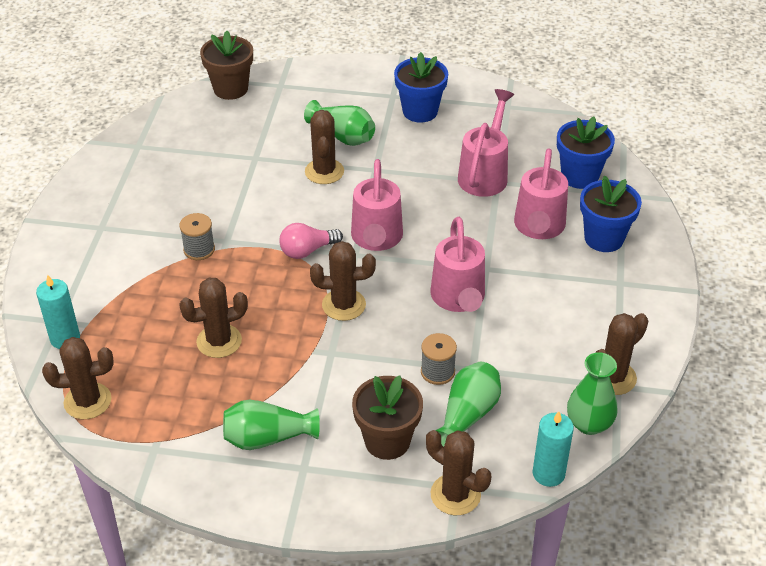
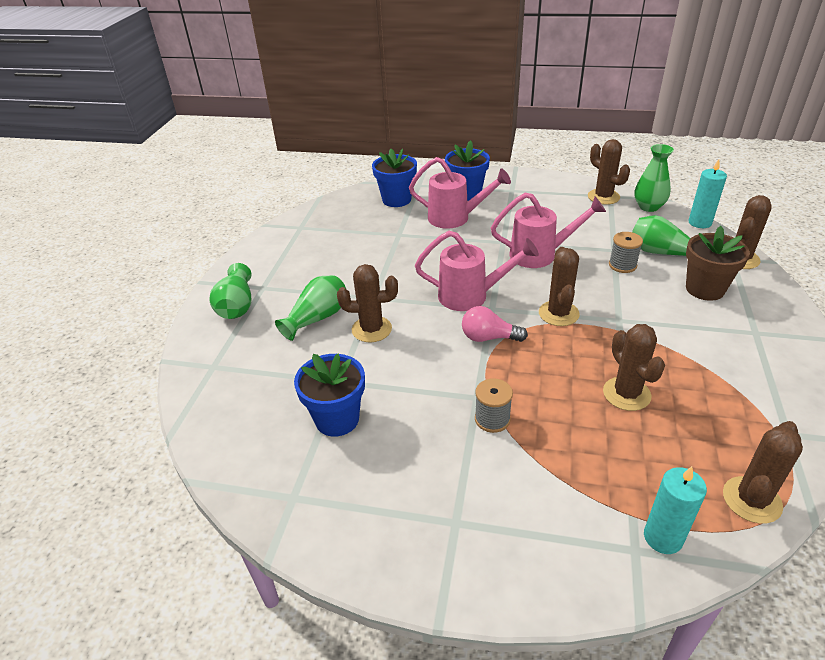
camera: 85 degrees left, 5 degrees down
brown cactus [42,337,113,419] -> brown cactus turned 45 degrees clockwise [723,421,803,524]
brown flower pot [200,31,253,100] -> none
green vase [223,399,320,450] -> green vase moved to [210,263,251,319]
pink light bulb [279,223,343,259] -> pink light bulb turned 120 degrees clockwise [462,306,528,342]
blue flower pot [394,52,448,123] -> blue flower pot moved to [294,353,365,437]
pink watering can [458,89,514,197] -> none

